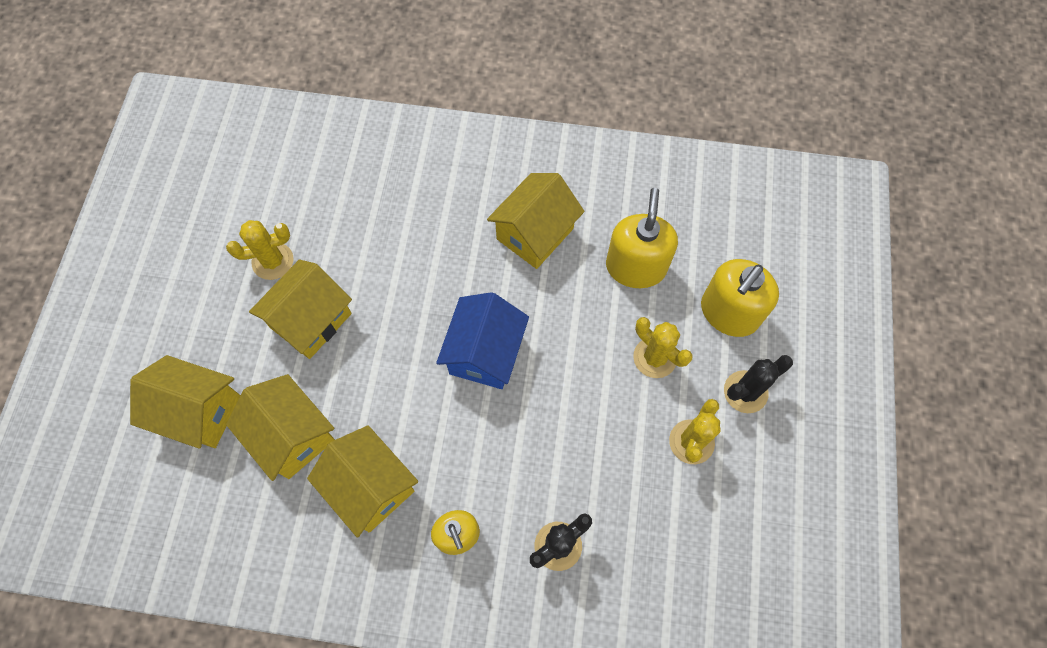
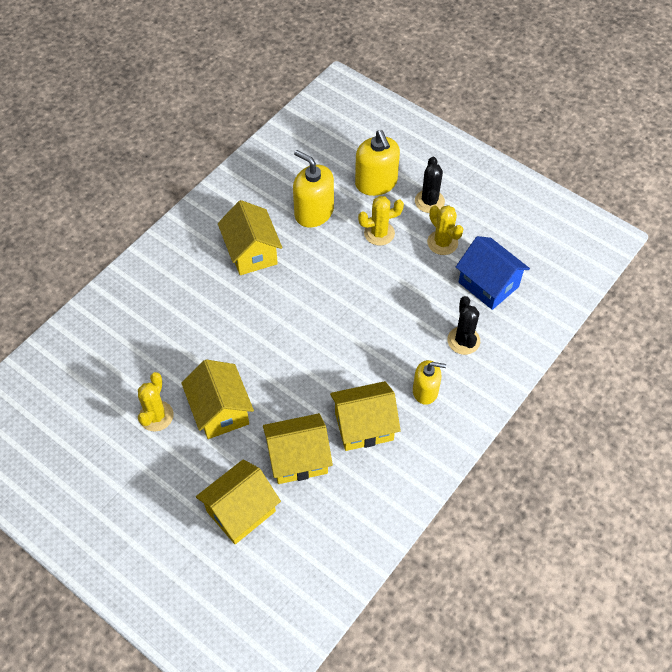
camera: 60 degrees left, 10 degrees down
blue house [436,292,529,389] -> blue house moved to [456,236,530,310]

